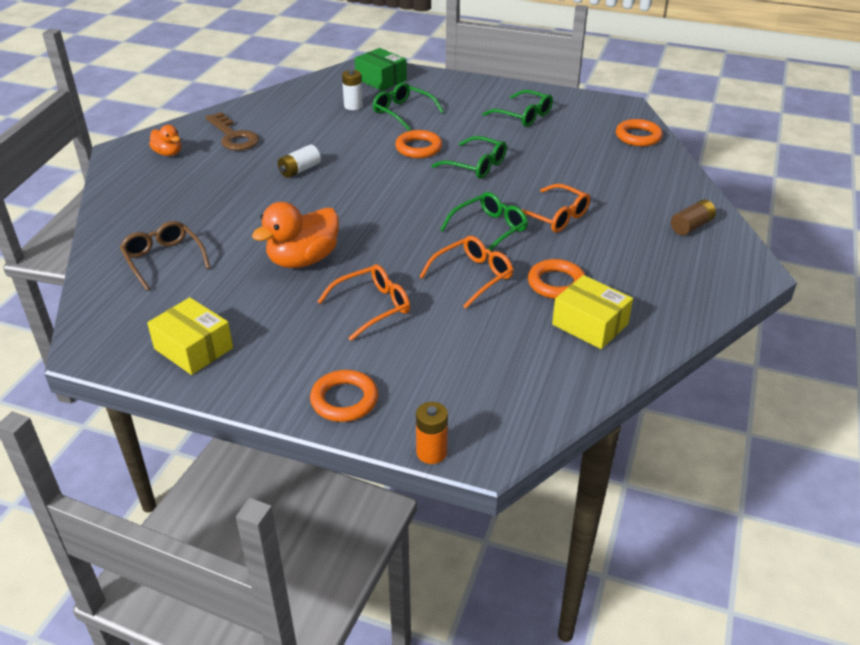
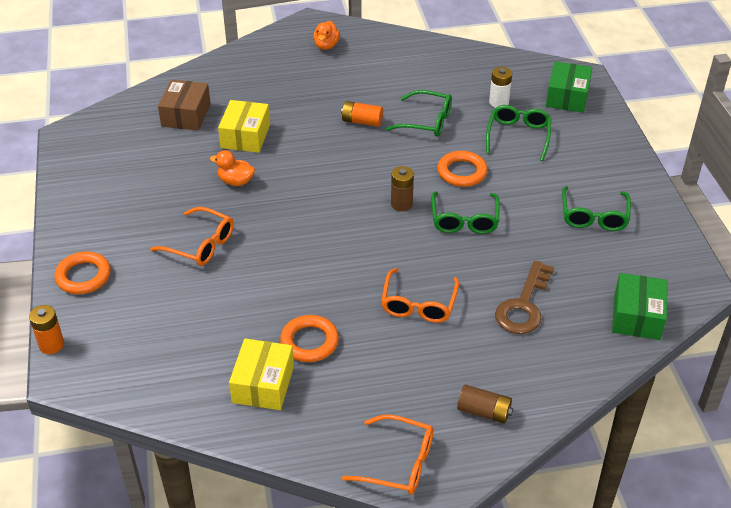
camera: 60 degrees right, 5 degrees up
brown glasses [120,221,210,291] -> brown box [158,80,211,131]
yellow box [147,297,233,375] -> yellow box moved to [218,100,270,153]
brown key [206,112,259,151] -> brown key moved to [495,260,554,334]
orange duck [252,202,339,268] -> orange duck [210,150,255,186], size x0.55
white battery [278,144,321,178] -> orange battery [341,101,383,127]
orange glasses [419,236,513,308] -> orange glasses moved to [342,415,433,495]
green glasses [440,192,528,251] -> green glasses moved to [386,90,452,137]
orange ring [616,119,663,146] -> green box [612,273,667,340]
none -> brown battery [391,166,414,211]

